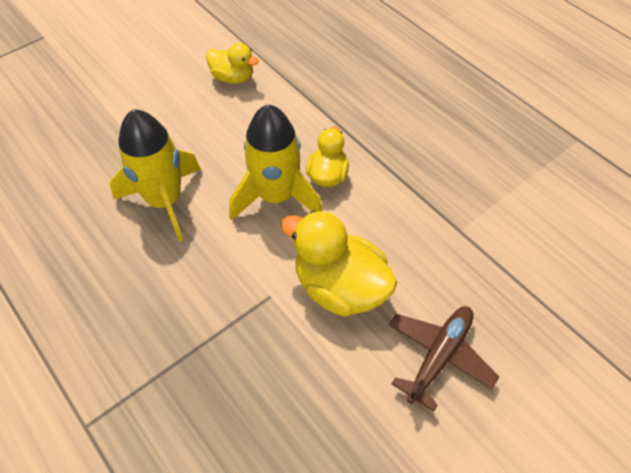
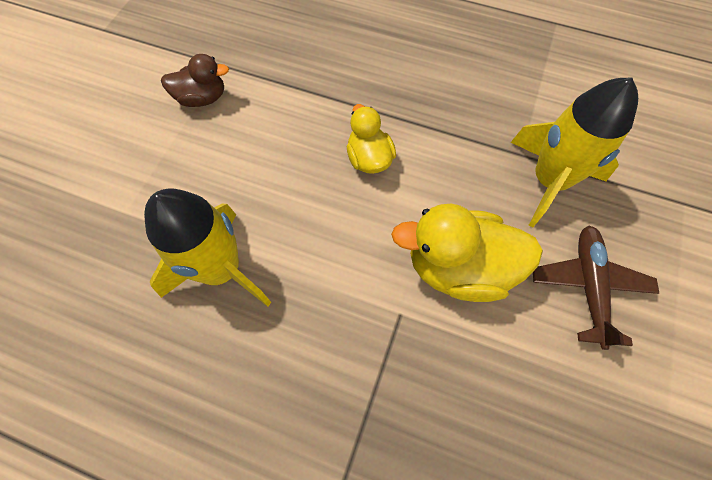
camera: 30 degrees left, 10 degrees up
yellow duck [206,43,259,84] -> brown duck [161,54,229,107]
yellow rocket [229,104,322,221] -> yellow rocket moved to [511,77,638,227]

